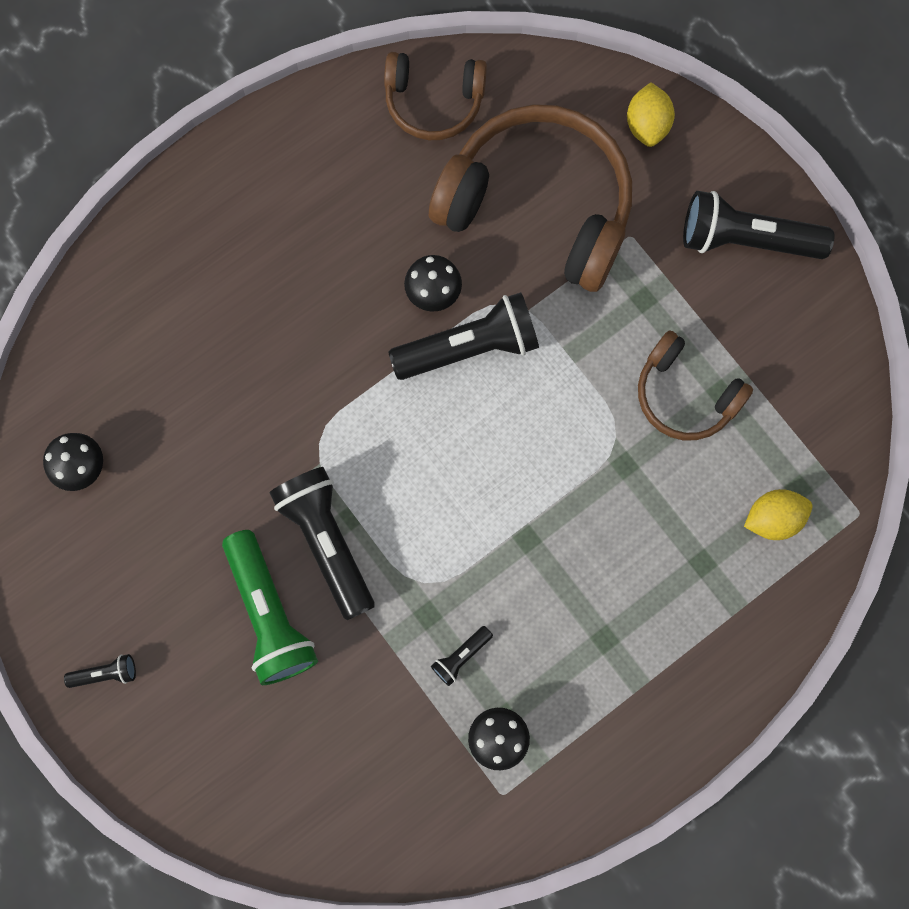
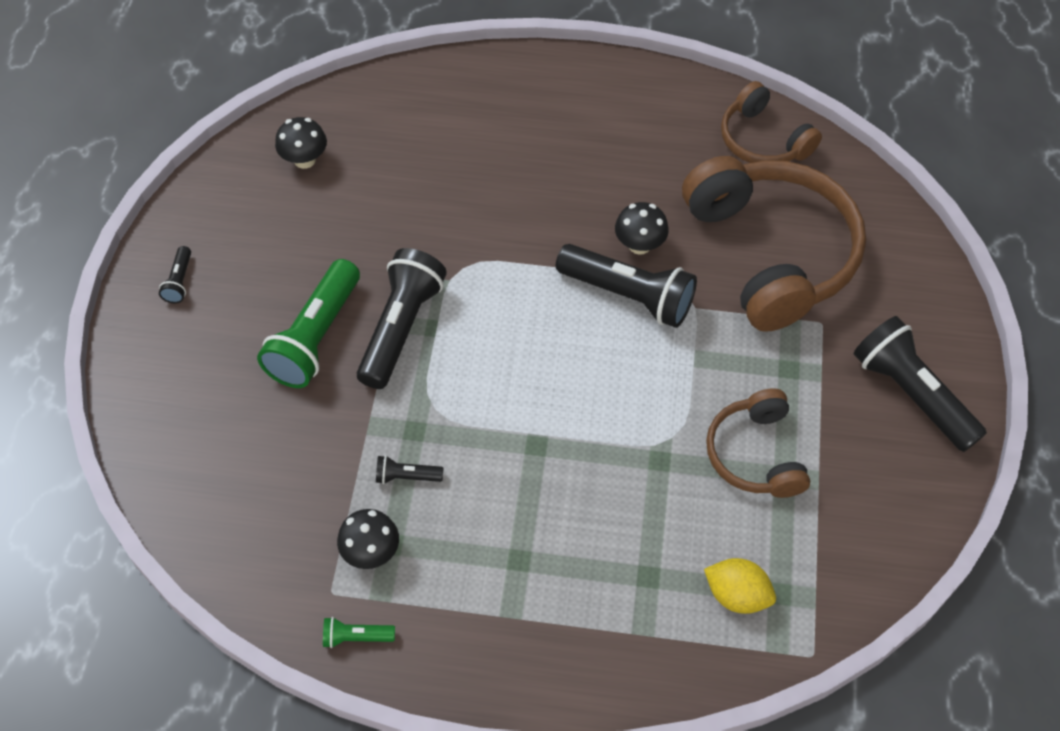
camera: 45 degrees right, 20 degrees down
black flashlight [64,654,136,688] -> black flashlight turned 60 degrees clockwise [159,246,191,303]
yellow lemon [627,82,675,147] -> none
none -> green flashlight [323,617,395,648]

